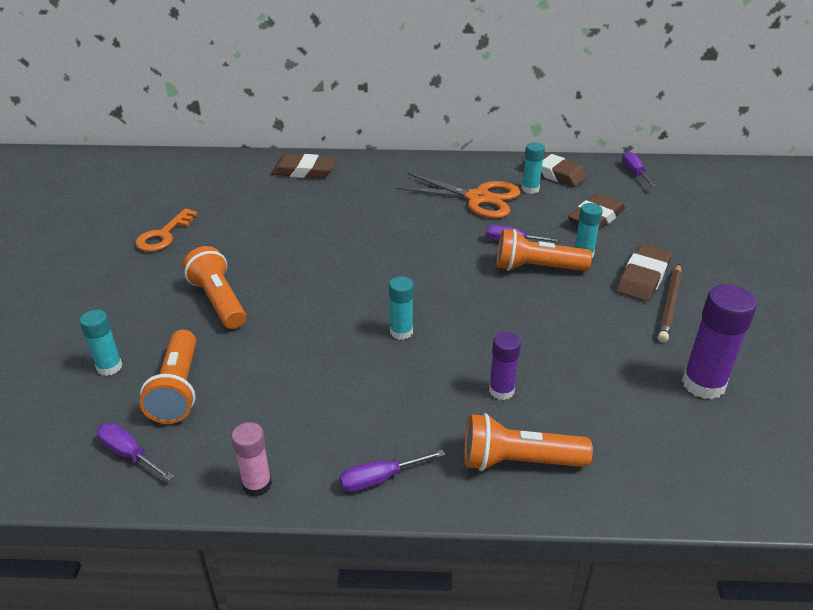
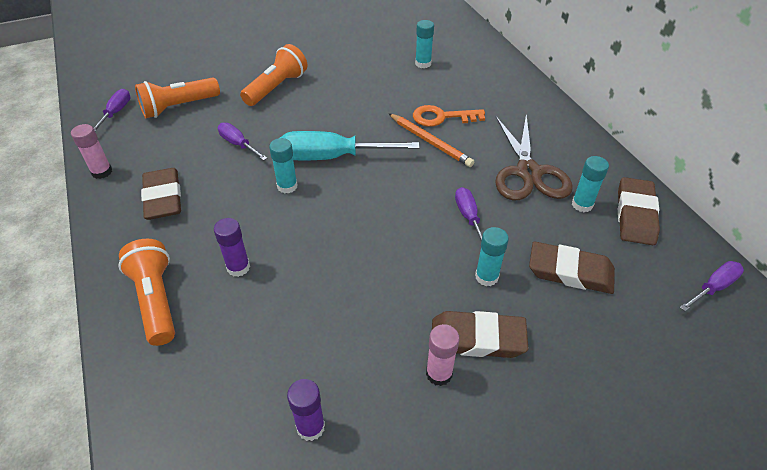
camera: 65 degrees right, 10 degrees up
turquoise glue stick [80,310,122,376] -> turquoise glue stick moved to [415,20,434,68]
orange key [135,208,198,252] -> orange key moved to [413,105,485,127]
brown eraser [271,154,337,179] -> brown eraser moved to [141,168,181,220]
purple screwdriver [339,450,445,492] -> purple screwdriver moved to [218,123,267,161]
orange scissors [396,173,521,218] -> brown scissors [495,114,573,200]
orange flashlight [497,229,592,271] -> none
brown pencil [658,264,682,342] -> pink glue stick [426,324,460,386]
purple glue stick [682,285,757,399] -> purple glue stick [287,379,325,441], size x0.60
none -> turquoise screwdriver [280,131,420,160]
none -> orange pencil [388,113,474,167]

